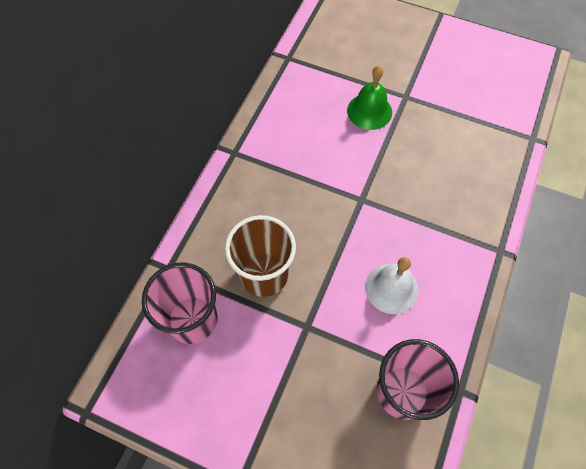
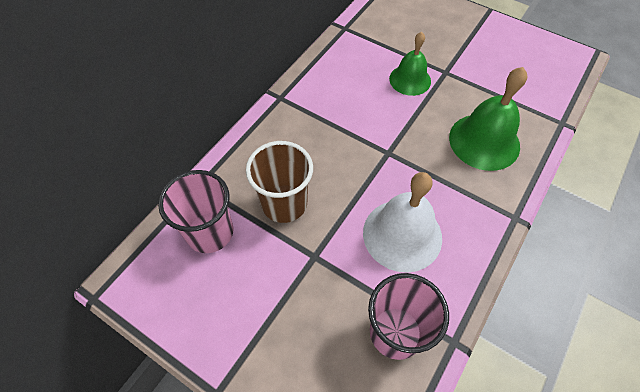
camera: 10 degrees right, 5 degrees down
white bell [365,257,418,314] -> white bell [363,172,442,273], size x1.54
none -> green bell [449,67,527,171]

